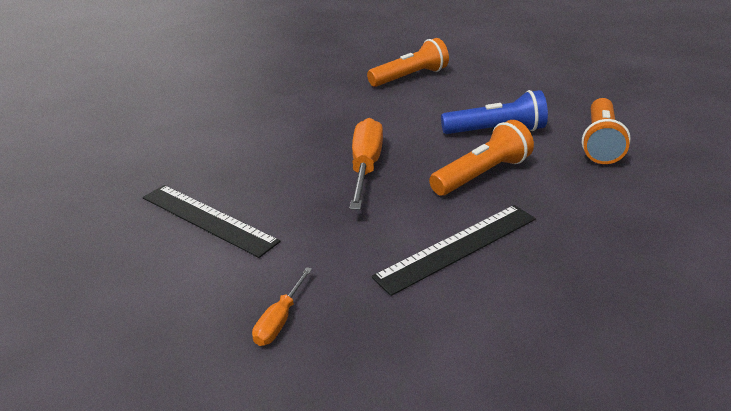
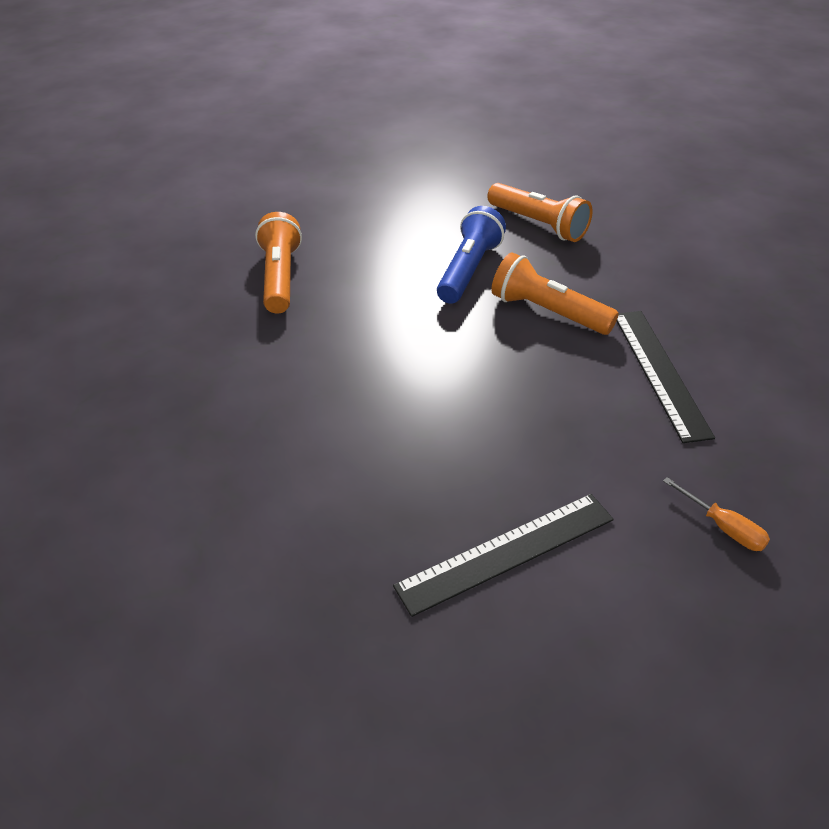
camera: 65 degrees left, 10 degrees up
orange screwdriver [349,118,383,210] -> none
orange flashlight [429,120,534,196] -> orange flashlight turned 45 degrees counterclockwise [491,252,619,335]

